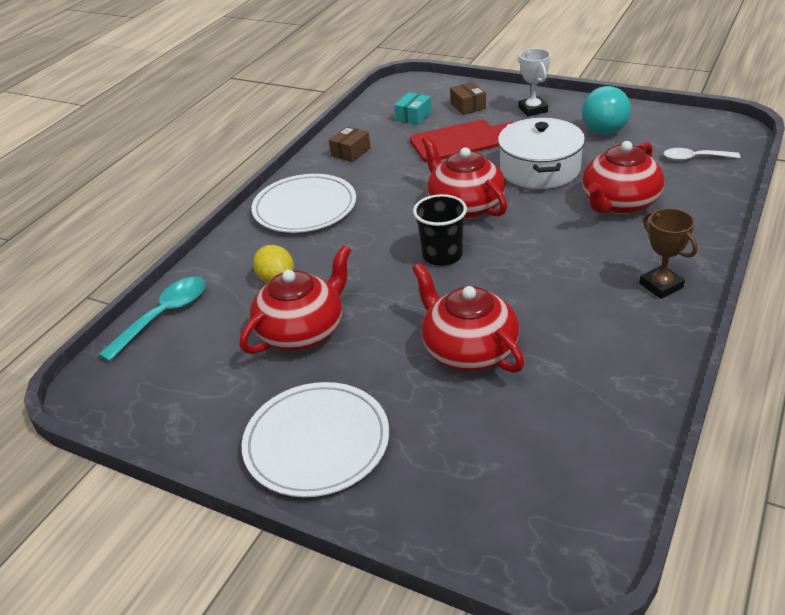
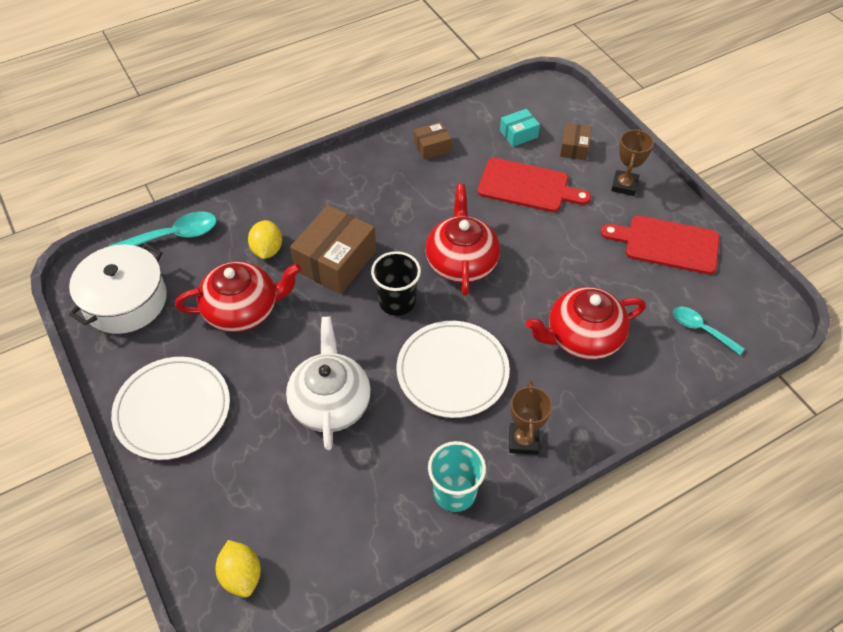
camera: 30 degrees right, 15 degrees up
white plate [251,174,356,233] -> white plate moved to [397,321,510,418]
red teapot [412,263,525,373] -> white teapot [286,317,371,450]
white pot [498,118,585,189] -> white pot moved to [69,243,167,334]
white trophy [519,48,551,116] -> brown trophy [611,129,654,196]
turquoise light bulb [582,86,631,135] -> red cutting board [601,215,720,274]
white spoon [664,148,740,161] -> turquoise spoon [673,307,745,355]
none -> yellow lemon [215,540,261,597]
none -> brown box [290,205,376,294]
none -> turquoise cup [428,441,486,512]

